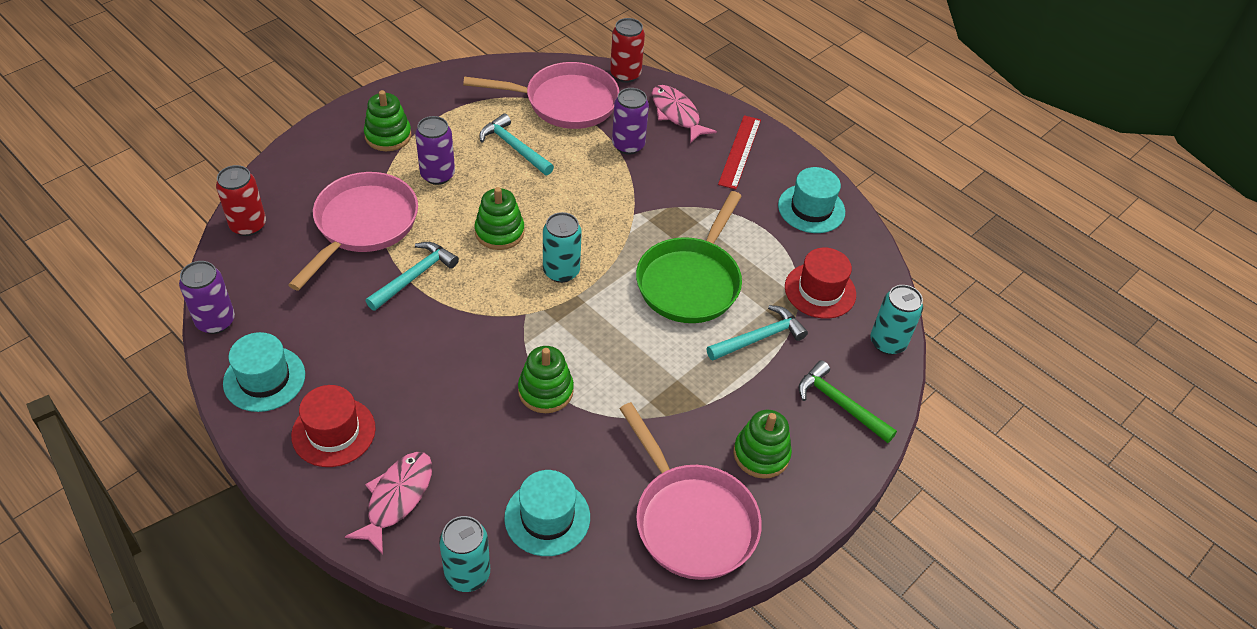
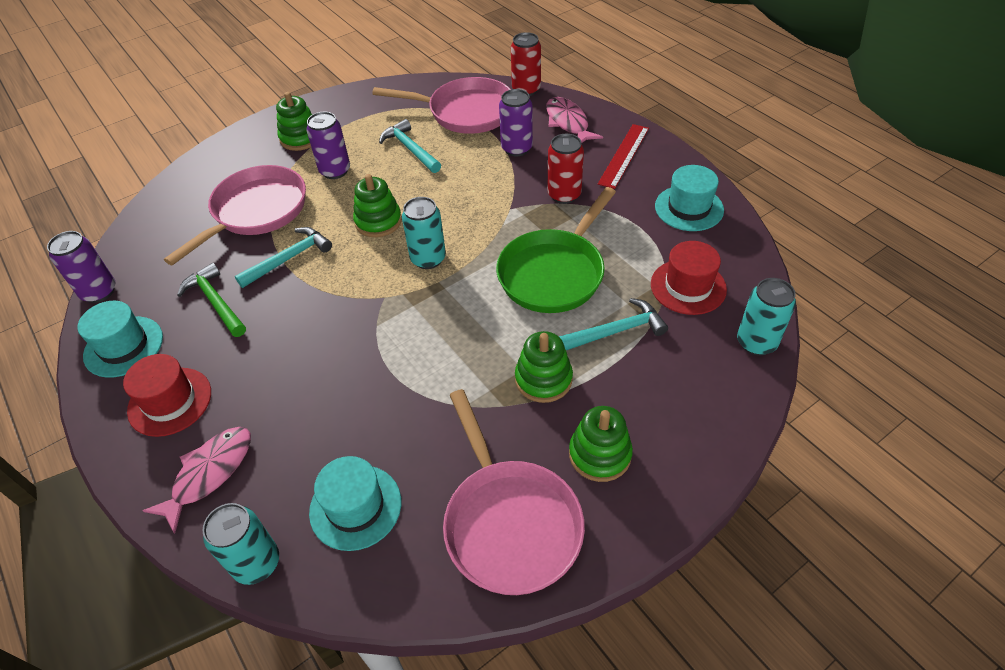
camera: 15 degrees right, 0 degrees up
red can [216,165,266,236] -> red can moved to [548,134,584,204]
green stacking toy [518,346,574,413] -> green stacking toy moved to [515,331,573,403]
green hammer [799,360,897,443] -> green hammer moved to [177,263,246,337]

